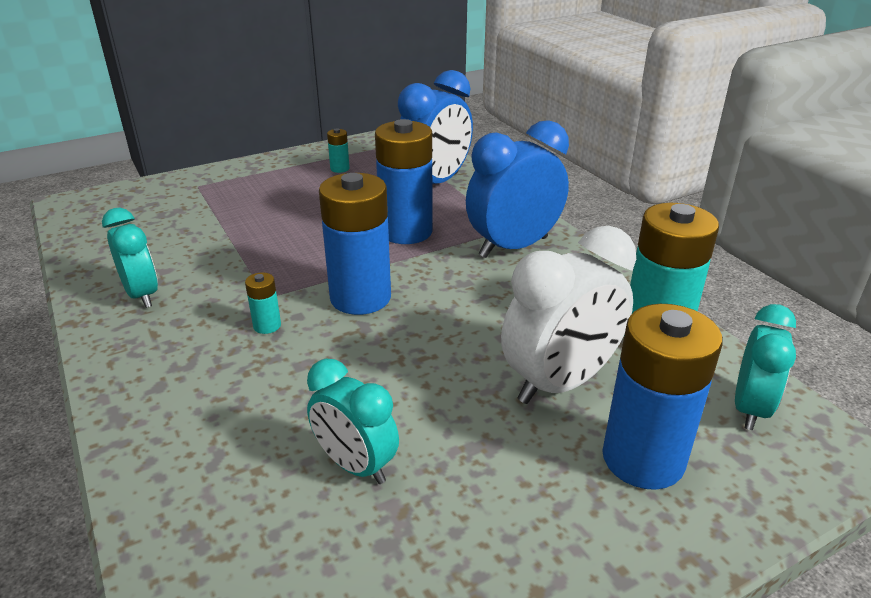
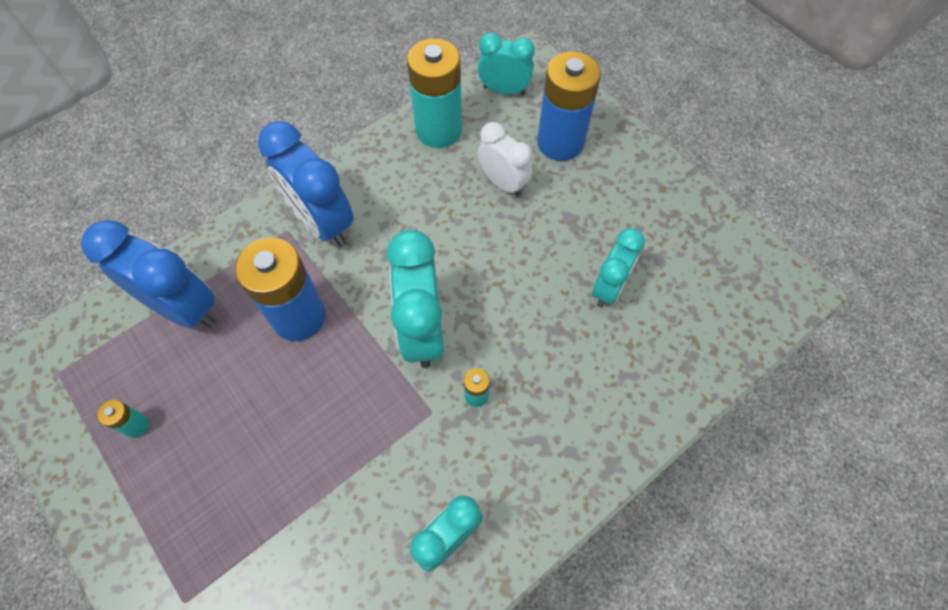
camera: 100 degrees left, 30 degrees up
blue battery [319,173,391,315] -> turquoise clock [387,230,444,368]
white clock [501,226,636,404] -> white clock [477,122,533,197], size x0.63

